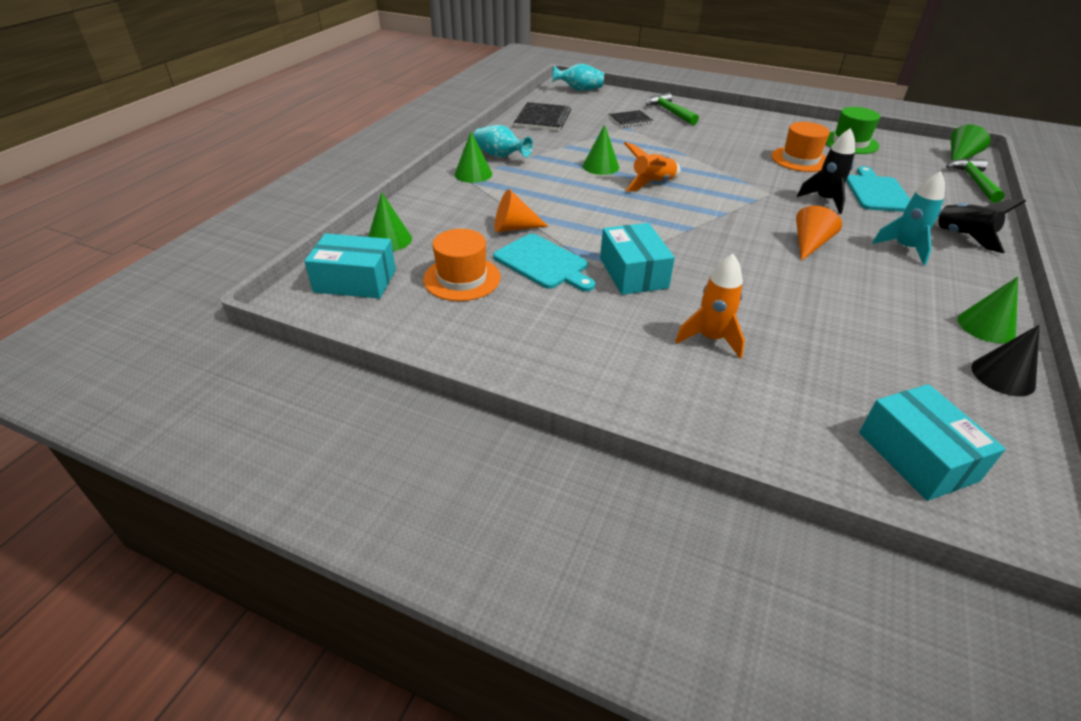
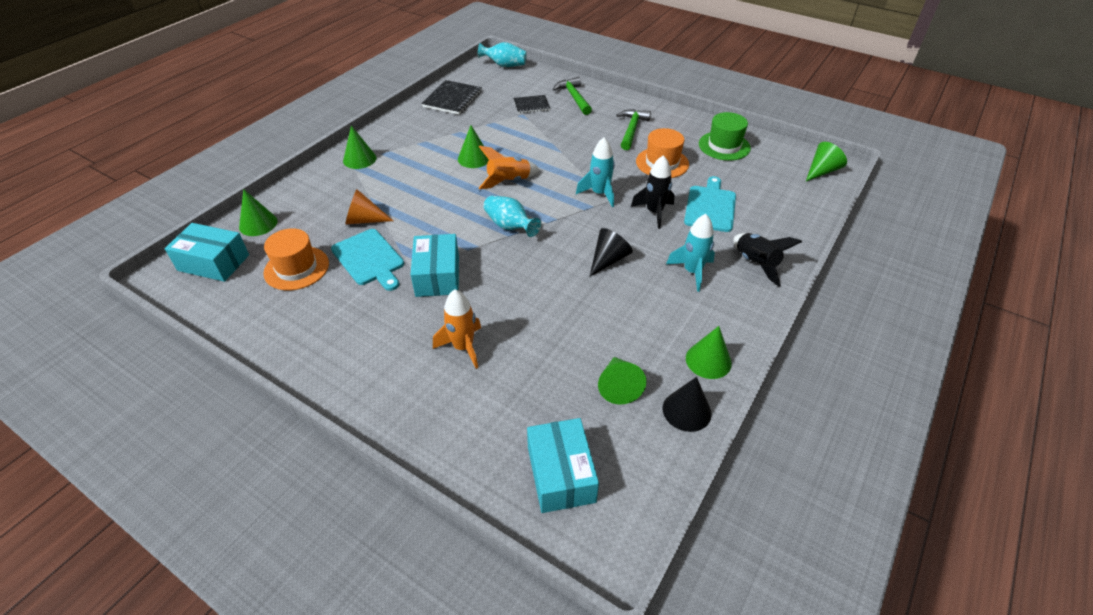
camera: 10 degrees right, 5 degrees up
turquoise vase [473,125,533,158] -> turquoise vase moved to [483,196,541,237]
orange cone [796,206,842,261] -> black cone [590,228,633,276]
green hammer [946,159,1005,203] -> green hammer moved to [617,109,651,150]
none -> turquoise rocket [576,137,615,207]
none -> green cone [598,357,646,405]

